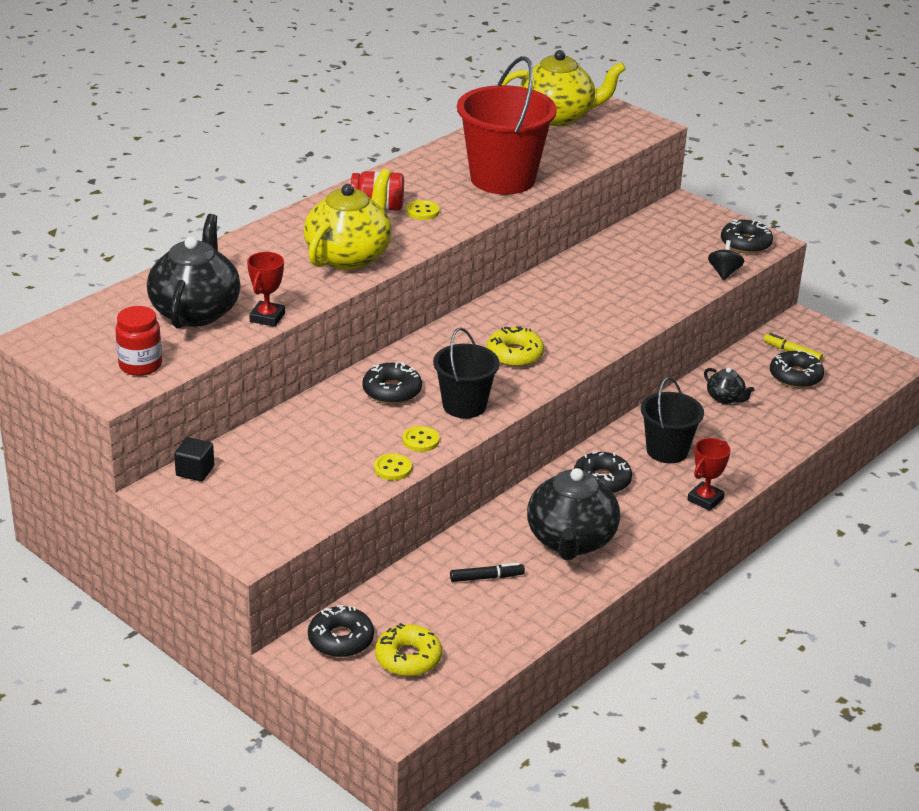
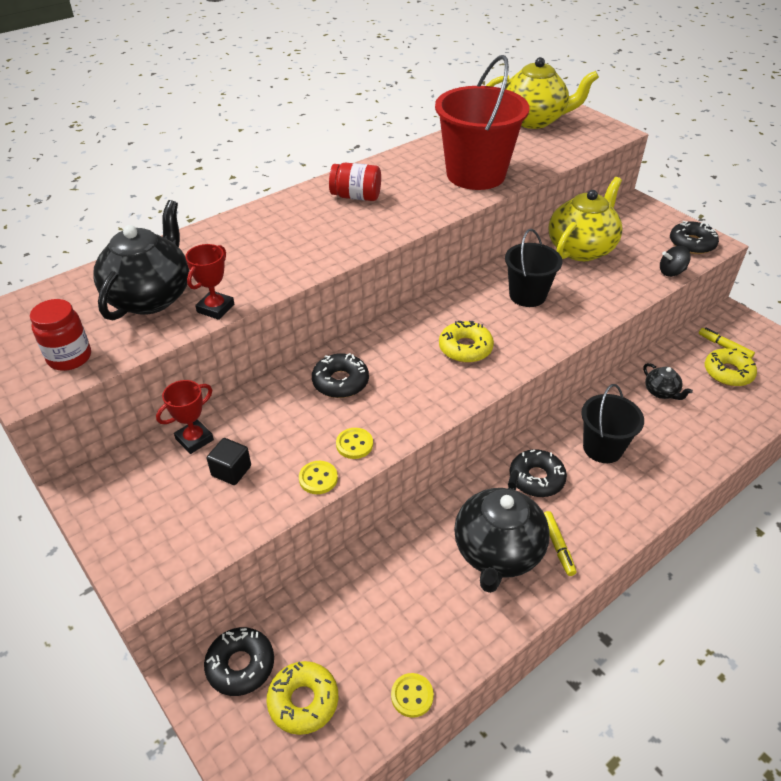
camera: 10 degrees right, 10 degrees up
black cube [174,437,214,481] -> black cube moved to [207,438,251,485]
yellow teapot [304,169,392,270] -> yellow teapot moved to [549,177,623,261]
yellow button [406,200,440,220] -> yellow button moved to [391,673,434,718]
black bucket [433,327,500,418] -> black bucket moved to [505,229,562,307]
black marker [450,563,525,582] -> none
red trophy [687,438,731,511] -> red trophy moved to [156,380,214,454]
black spinning top [708,240,744,280] -> black spinning top turned 120 degrees counterclockwise [660,246,691,277]
black donut [770,350,824,388] -> yellow donut [705,348,757,386]
none -> yellow marker [544,511,576,576]

